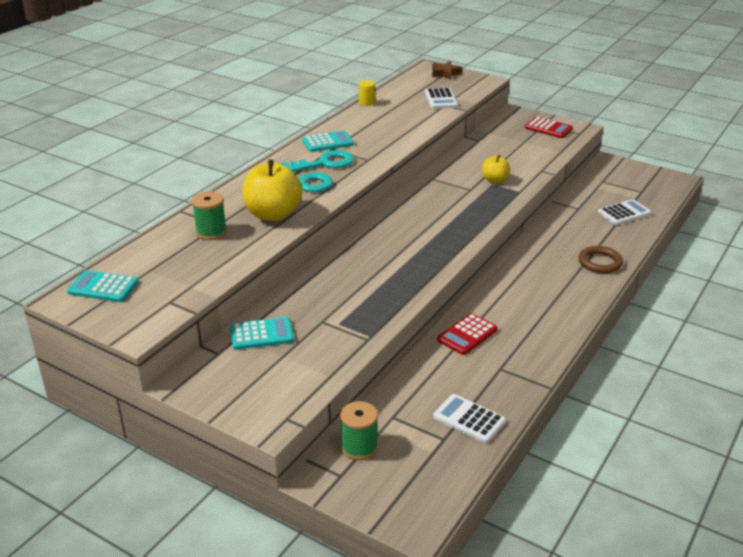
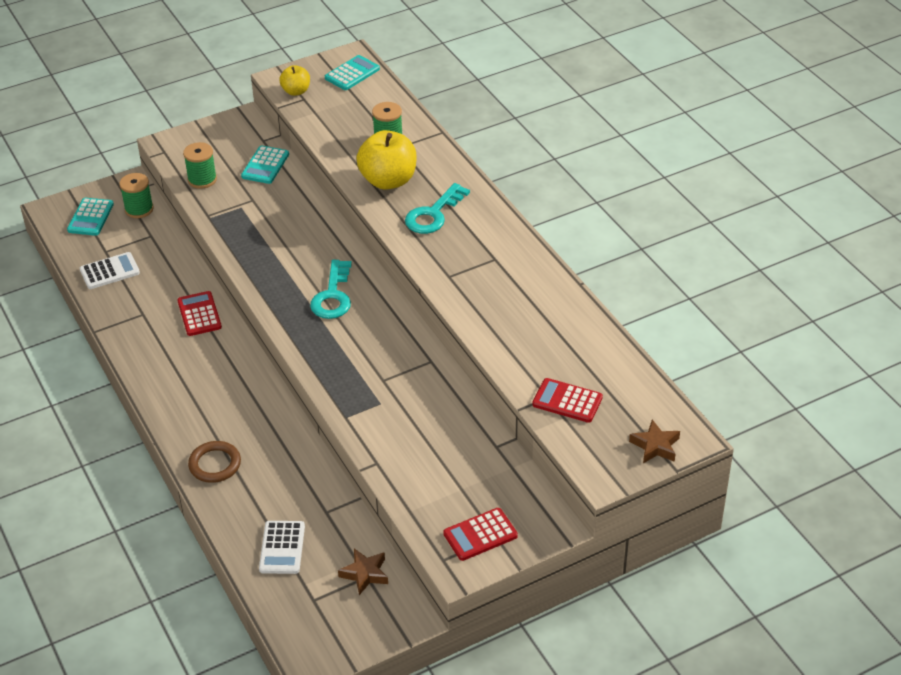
camera: 120 degrees right, 10 degrees up
turquoise key [282,150,354,172] -> turquoise key moved to [310,260,352,319]
turquoise calculator [302,131,354,152] -> turquoise calculator moved to [67,198,114,236]
yellow cylinder [359,81,375,106] -> none
white calculator [425,88,458,109] -> red calculator [532,378,603,423]
yellow apple [482,155,510,184] -> yellow apple moved to [279,65,310,96]
none -> green spool [183,142,217,189]
none -> brown star [338,548,388,595]

